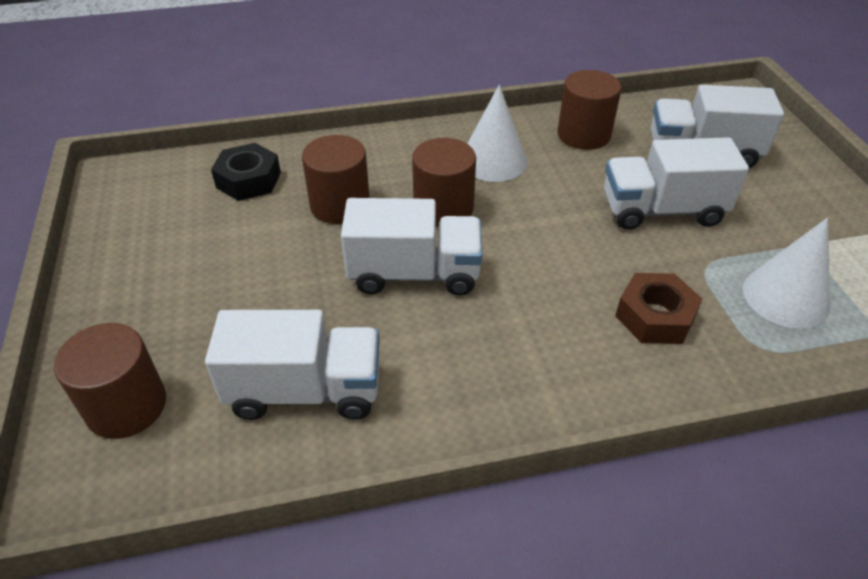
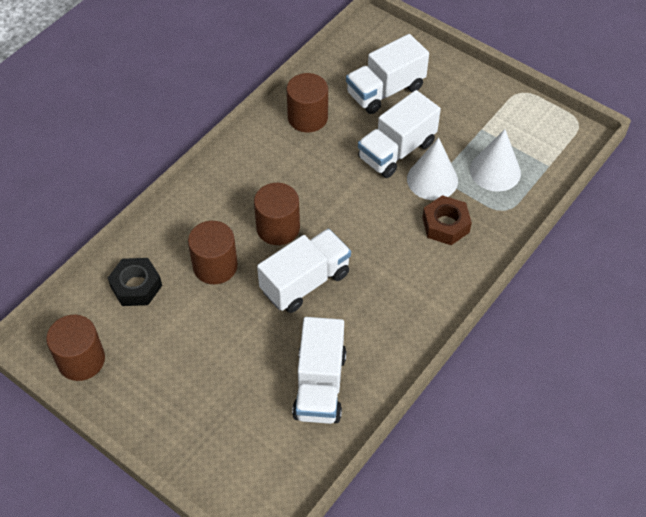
camera: 40 degrees left, 10 degrees up
brown cylinder [54,323,166,439] -> brown cylinder moved to [46,315,105,381]
white truck [205,310,380,420] -> white truck turned 135 degrees clockwise [292,317,346,424]
white cone [467,85,527,182] -> white cone moved to [407,138,458,200]

